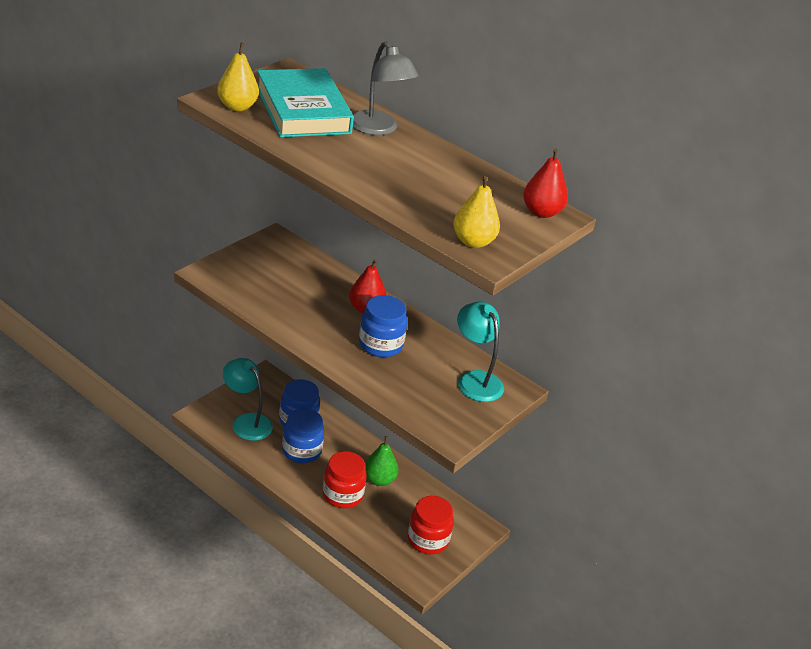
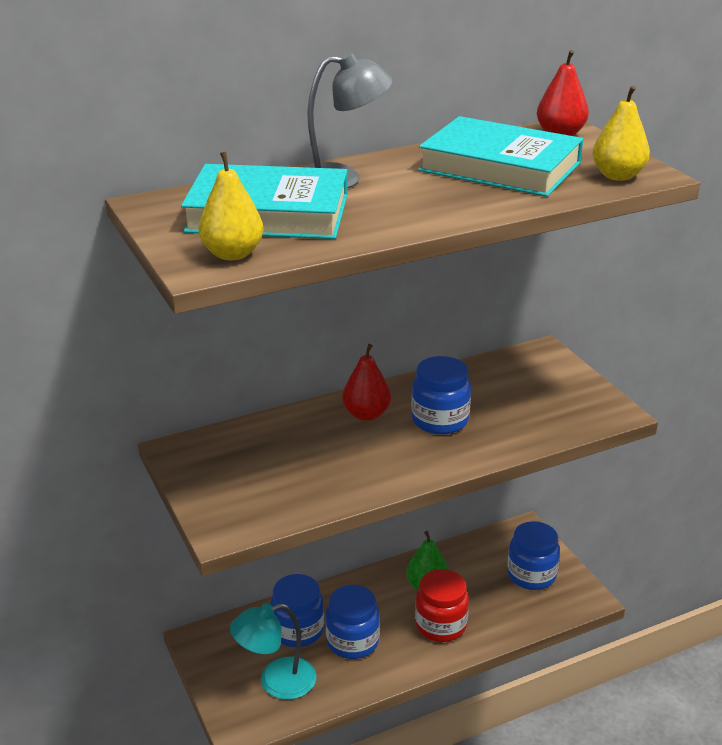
camera: 60 degrees left, 5 degrees down
red jar [408,496,454,554] -> blue jar [507,521,560,590]
turquoise lamp [457,302,504,402] -> none
none -> turquoise book [418,116,583,197]

